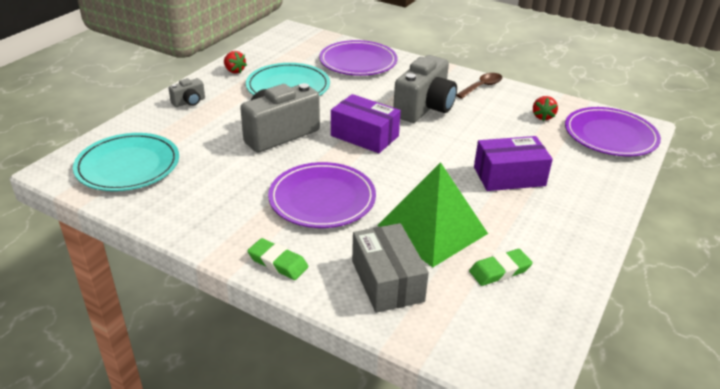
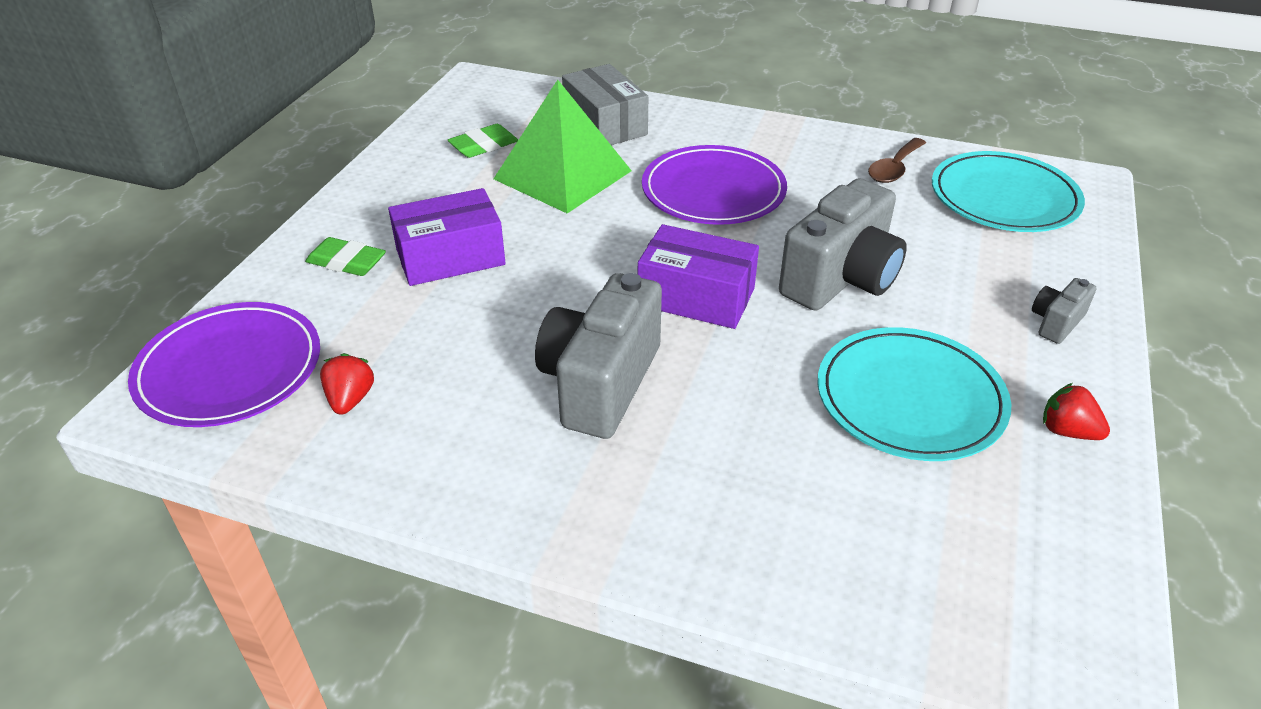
camera: 170 degrees right, 5 degrees up
green eraser [247,238,308,280] -> green eraser moved to [305,237,386,276]
purple plate [319,40,397,76] -> none
brown spoon [456,73,502,99] -> brown spoon moved to [868,138,926,183]

